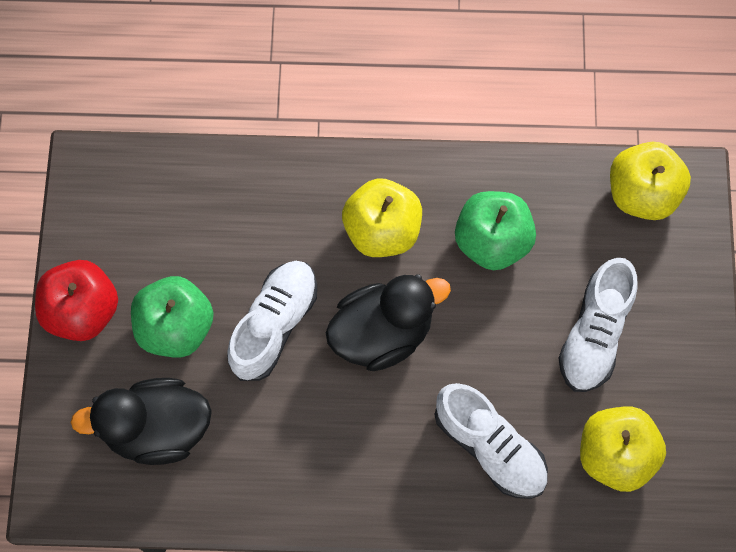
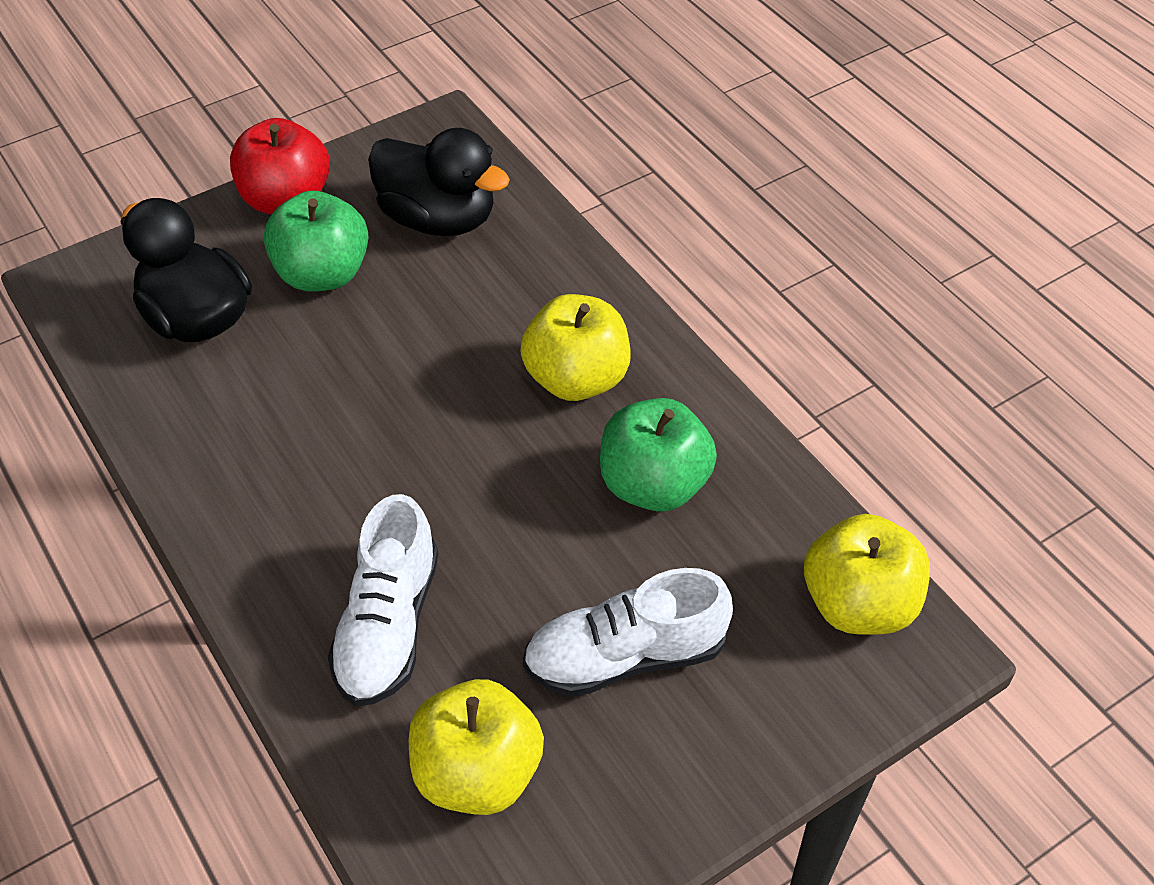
camera: 55 degrees right, 20 degrees down
white shoe [227,261,317,381] -> none
black duck [325,274,451,371] -> black duck moved to [368,128,510,236]

